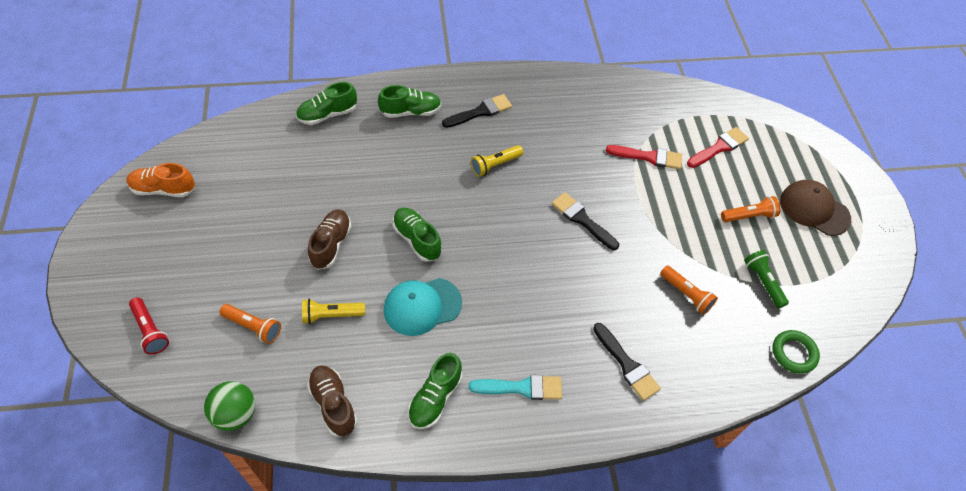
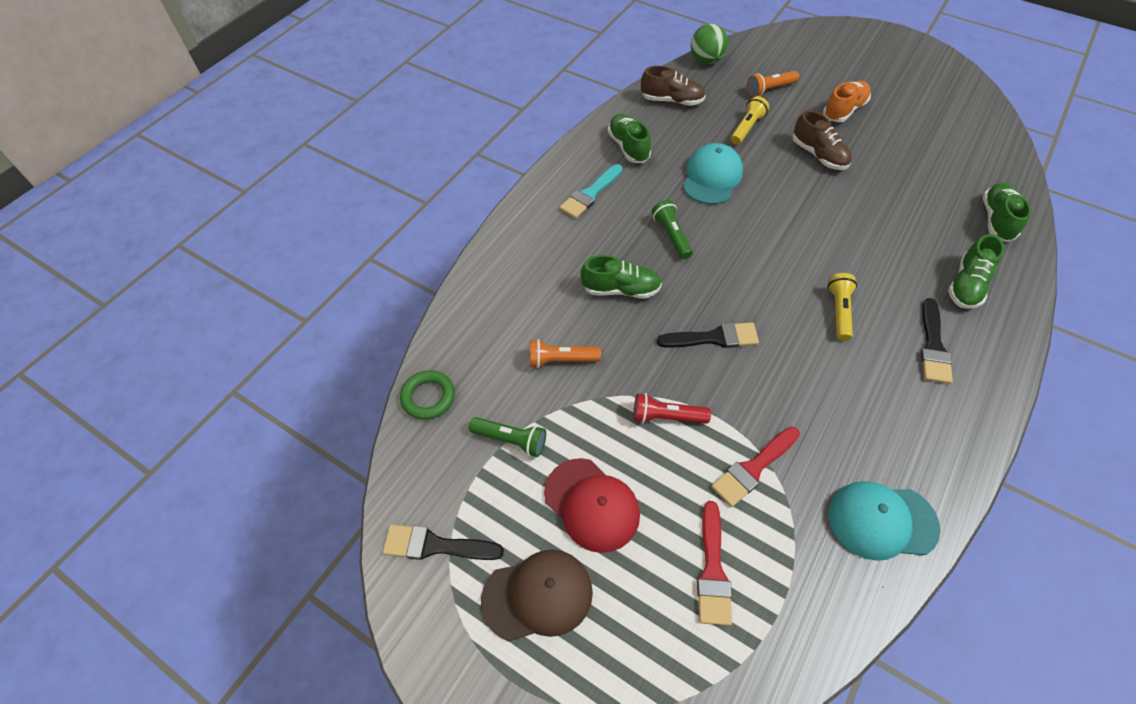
camera: 135 degrees right, 0 degrees up
orange shoe [126,163,195,197] -> orange shoe moved to [823,81,871,122]
red flashlight [129,297,169,355] -> red flashlight moved to [633,393,711,424]
green shoe [393,208,442,262] -> green shoe moved to [581,255,662,299]
black brush [593,323,661,401] -> black brush moved to [383,525,504,560]
orange flashlight [721,196,781,222] -> red cap [544,458,640,553]
none -> green flashlight [652,200,693,259]
none -> turquoise cap [829,481,941,561]

